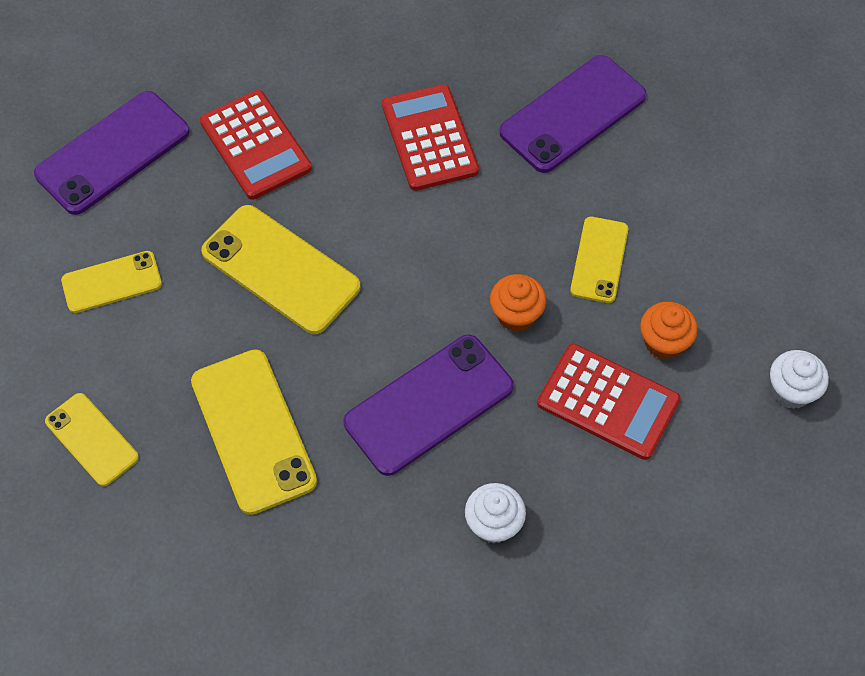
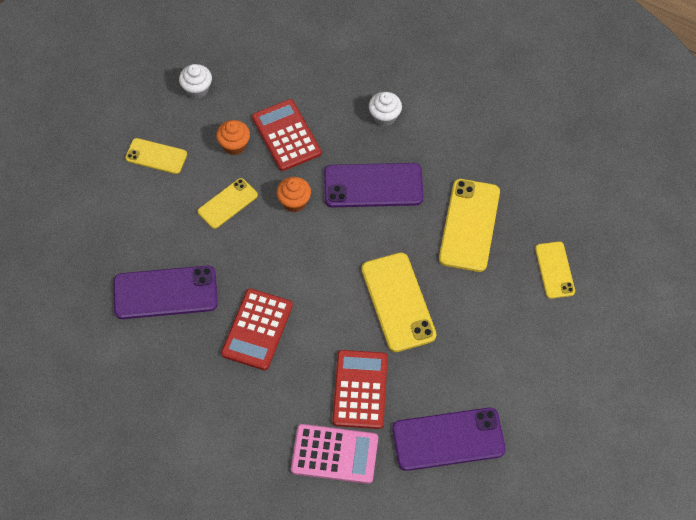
camera: 145 degrees left, 0 degrees up
yellow phone [61,251,162,313] -> yellow phone moved to [125,138,187,174]
none -> pink calculator [291,424,378,484]

